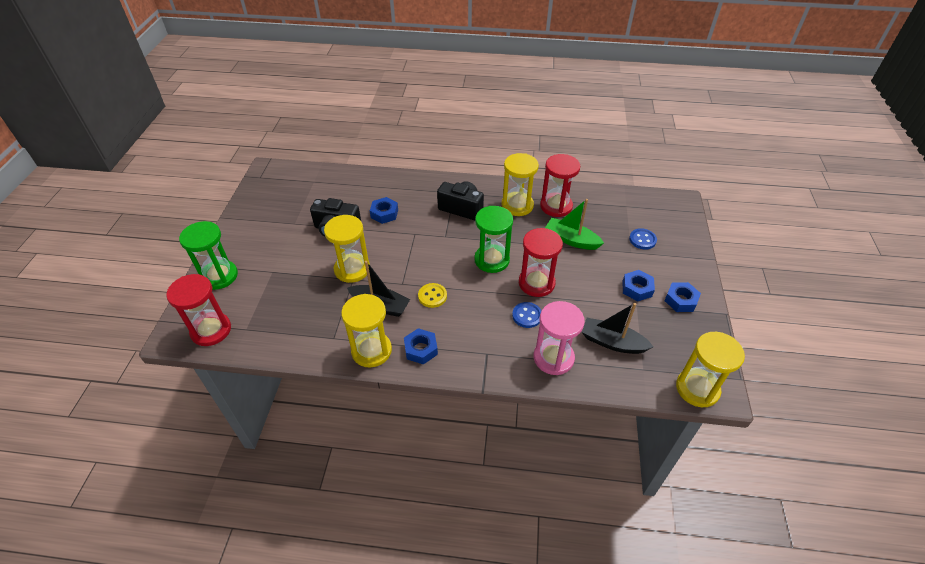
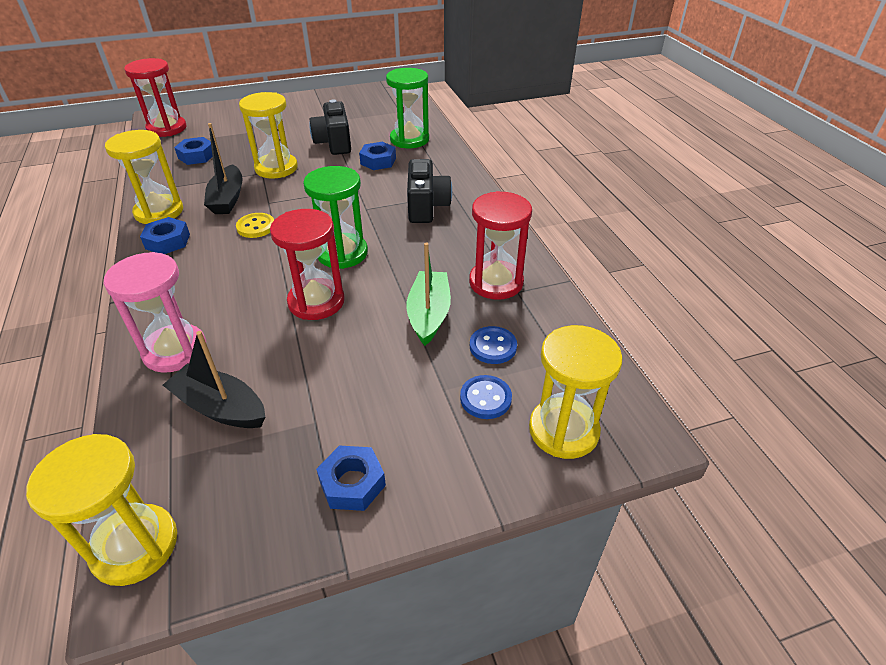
camera: 65 degrees right, 5 degrees down
green hourglass [179,221,238,290] -> green hourglass moved to [386,68,429,148]
yellow hourglass [501,153,539,216] -> yellow hourglass moved to [529,325,623,459]
blue button [512,302,541,328] -> blue button moved to [470,326,517,364]
black boat [582,303,653,354] -> black boat turned 60 degrees counterclockwise [163,331,265,428]
blue nut [622,270,655,301] -> blue nut moved to [174,137,213,165]

